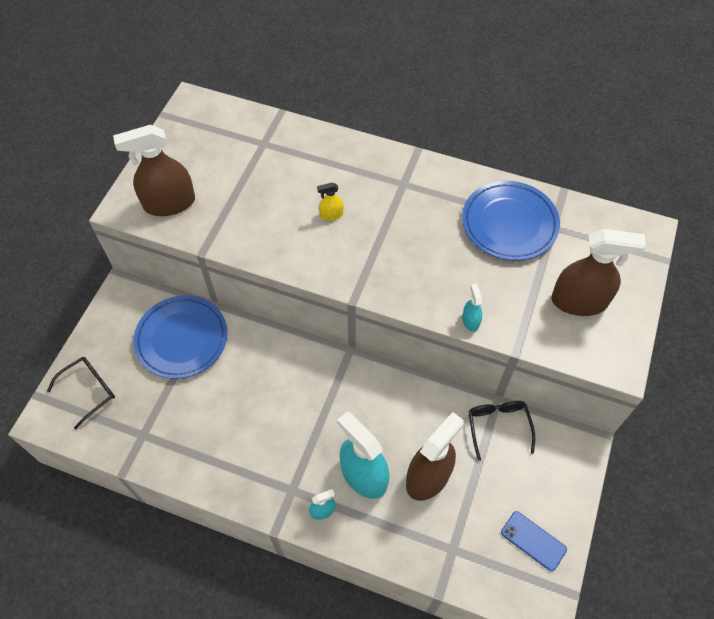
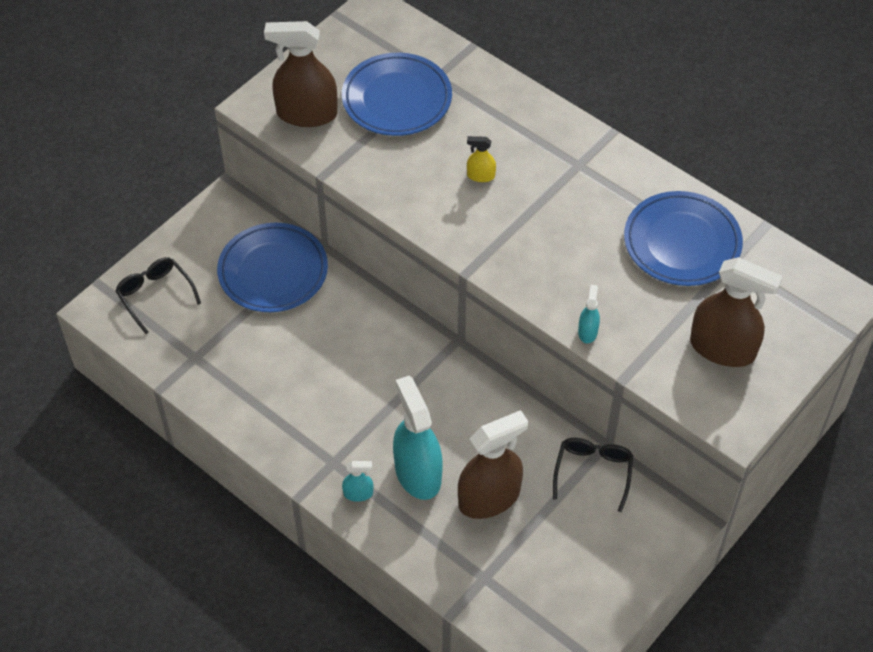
camera: 20 degrees right, 5 degrees down
black glasses [47,357,115,429] -> black glasses turned 105 degrees counterclockwise [115,257,201,334]
blue phone [501,511,567,571] -> none
none -> blue plate [342,53,452,136]

